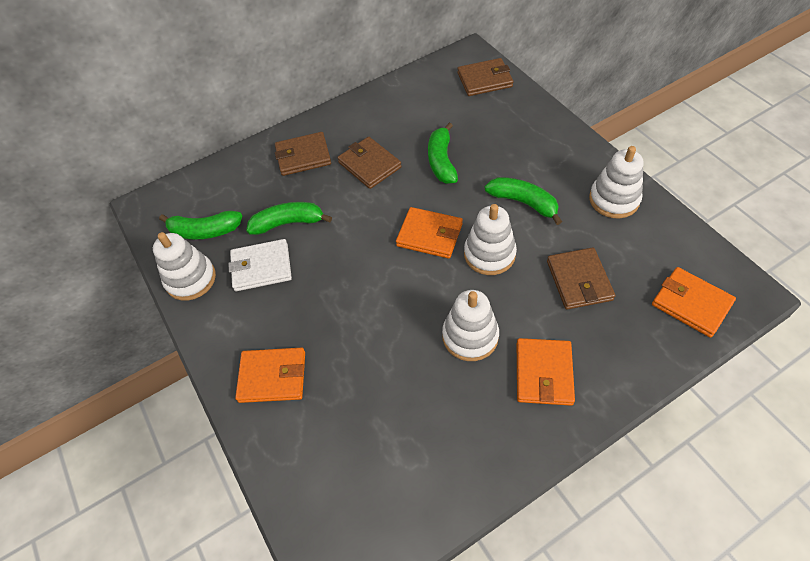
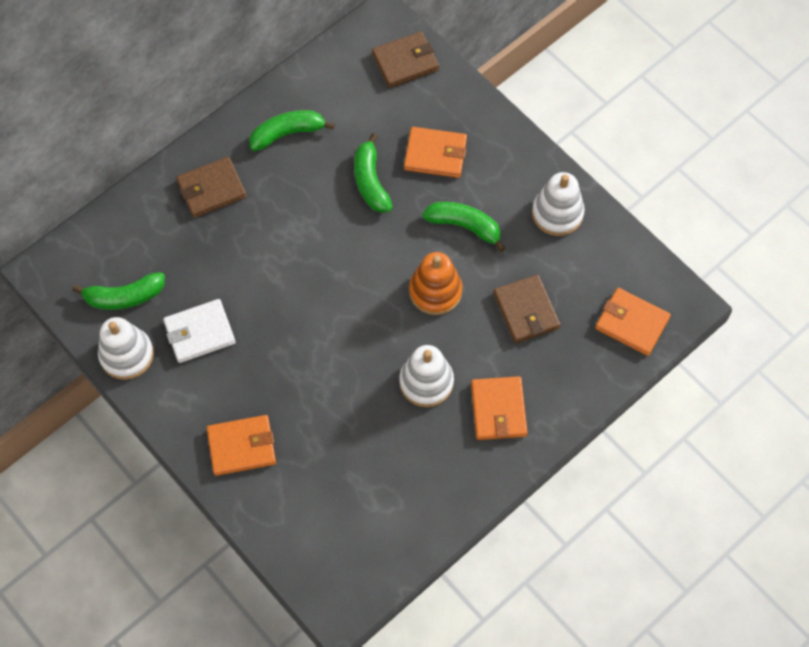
camera: 15 degrees left, 10 degrees up
green banana [246,202,332,235] -> green banana moved to [249,110,335,151]
brown wallet [337,137,402,189] -> none
orange wallet [396,207,463,259] -> orange wallet moved to [404,127,467,178]
white stacking toy [464,204,517,275] -> orange stacking toy [409,252,462,315]

